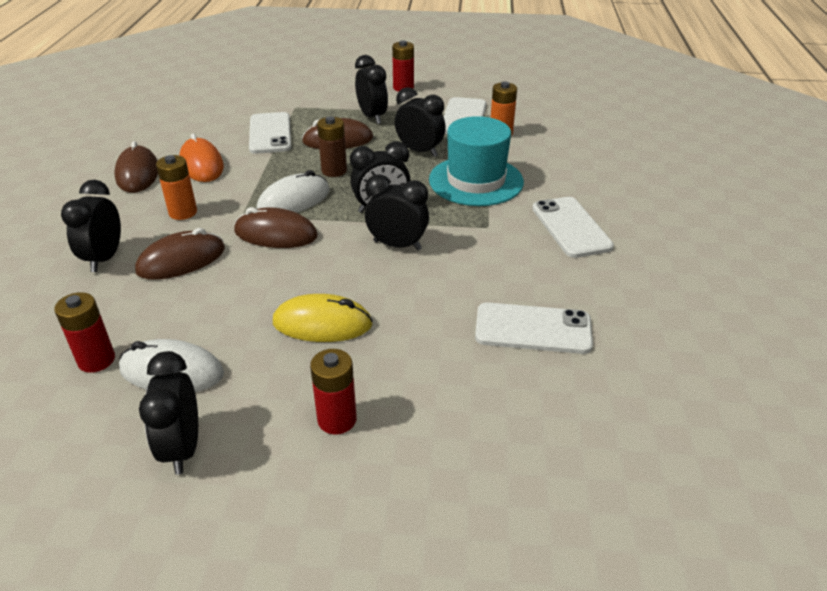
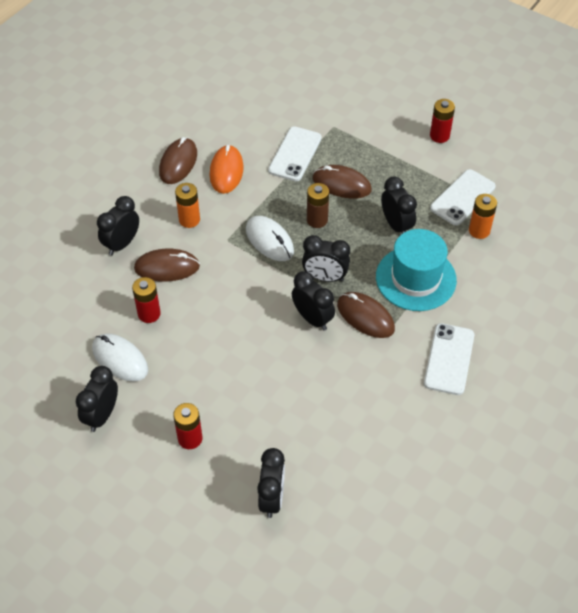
camera: 30 degrees right, 15 degrees up
red battery [54,292,115,373] -> red battery moved to [132,277,161,323]
brown mouse [234,207,318,248] -> brown mouse moved to [337,292,395,338]
white mouse [257,170,330,213] -> white mouse turned 60 degrees clockwise [246,216,294,261]
yellow mouse [273,294,373,342] -> none
black clock [355,55,388,124] -> black clock moved to [257,448,285,518]
white phone [475,302,593,354] -> none

